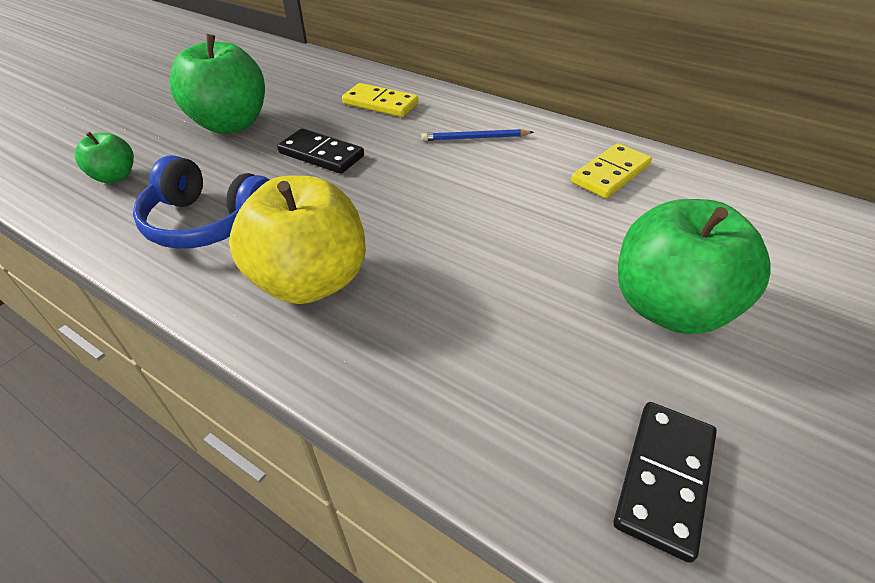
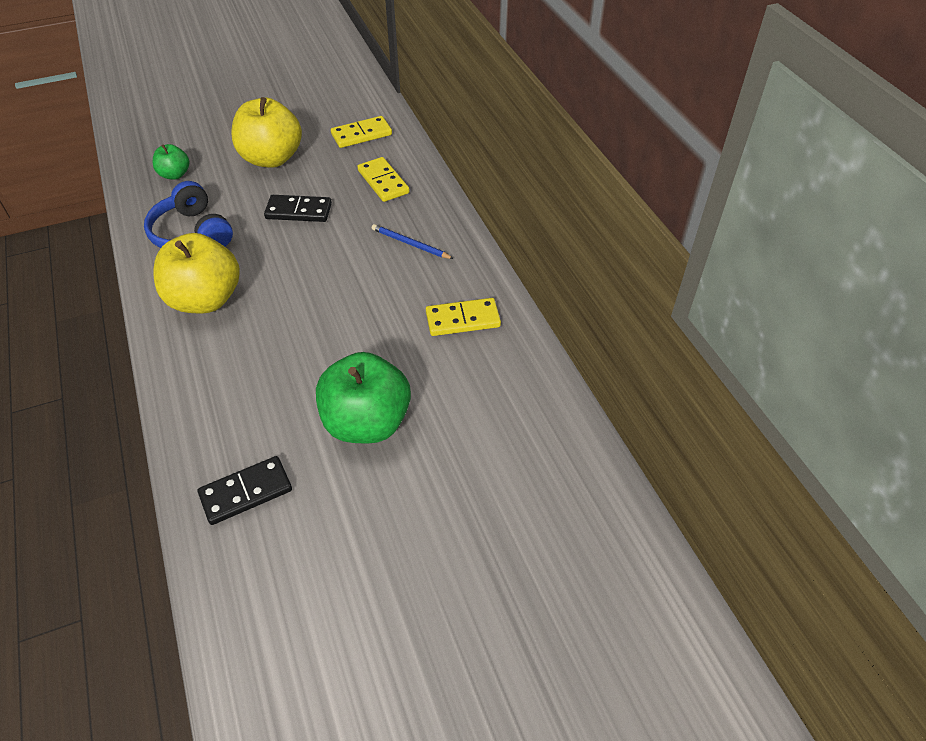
camera: 35 degrees right, 5 degrees up
green apple [170,34,265,134] -> yellow apple [232,97,302,168]
black domino [277,129,364,174] -> black domino turned 60 degrees counterclockwise [264,195,332,222]
none -> yellow domino [331,116,392,148]

